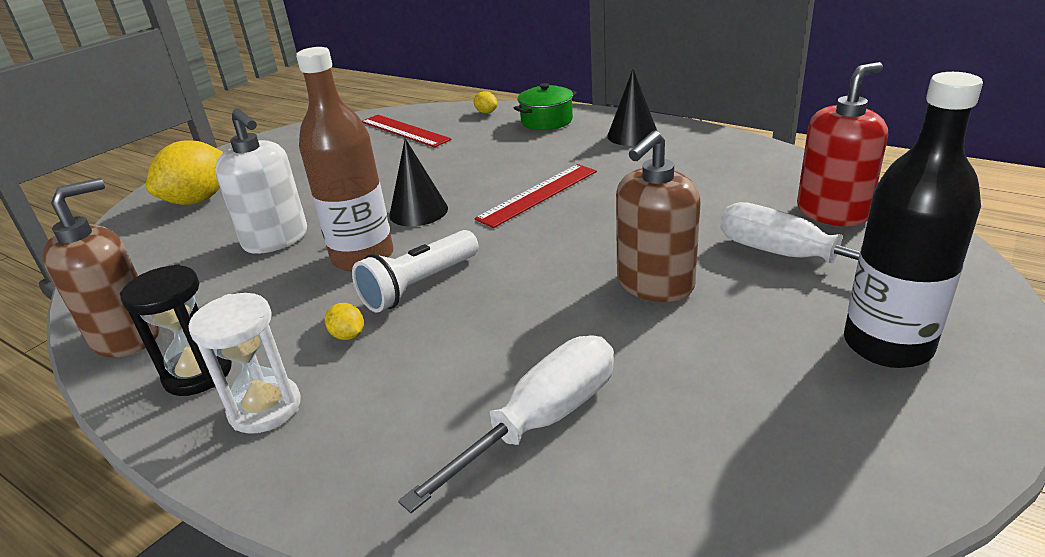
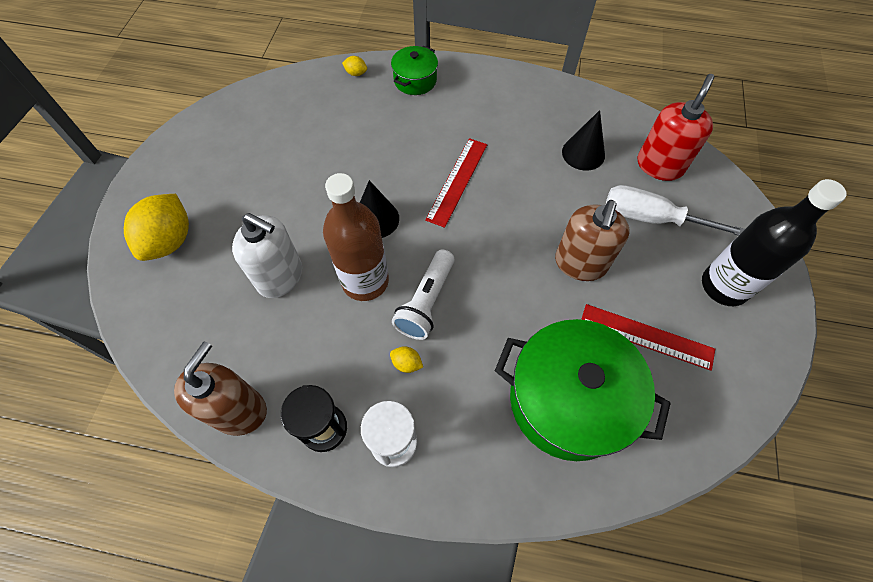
camera: 25 degrees left, 30 degrees up
red ruler [362,115,452,147] -> red ruler moved to [581,304,715,371]
white screwdriver [398,335,614,513] -> green pot [495,319,671,461]
black cone [607,69,657,146] -> black cone moved to [562,110,605,171]

